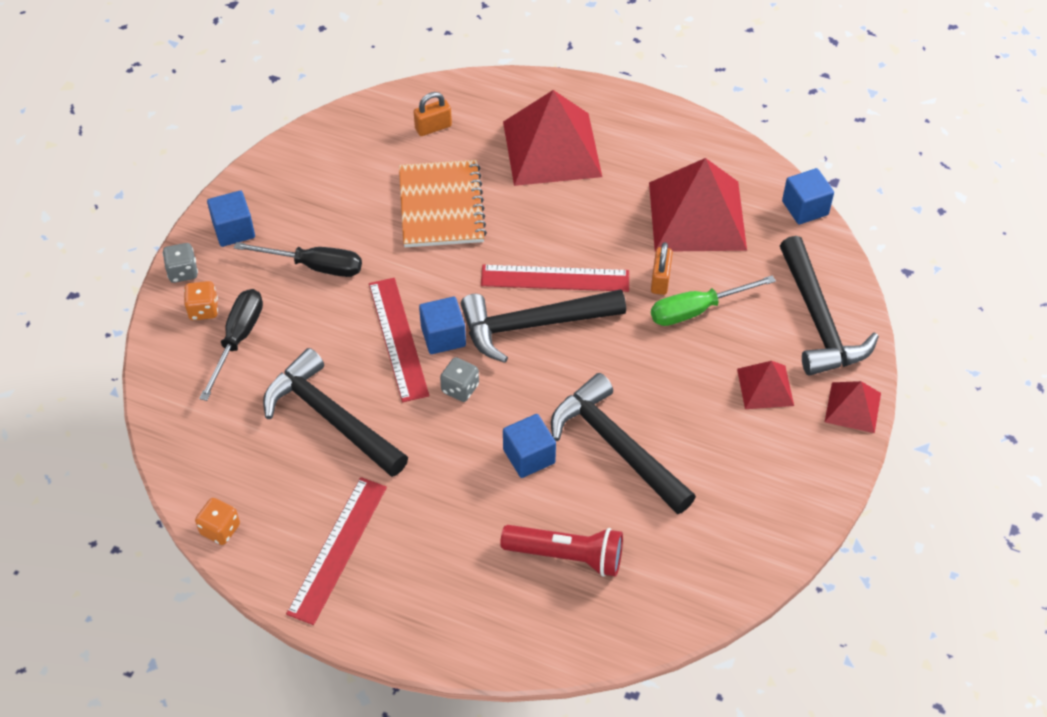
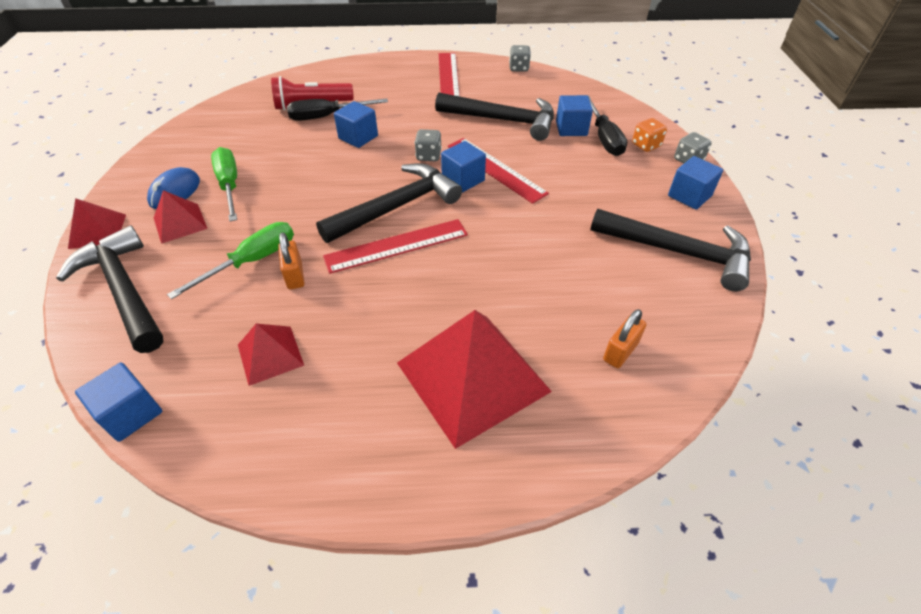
camera: 155 degrees right, 5 degrees down
orange dice [195,498,240,545] -> grey dice [509,45,531,72]
black screwdriver [234,242,362,277] -> black screwdriver moved to [287,98,388,121]
orange notebook [399,160,487,247] -> none
black hammer [551,373,696,514] -> black hammer moved to [590,209,751,291]
red pyramid [649,158,747,252] -> red pyramid [238,324,304,386], size x0.50
none -> blue mouse [147,167,200,209]
none -> green screwdriver [211,147,237,221]
none -> blue cube [556,95,593,136]

